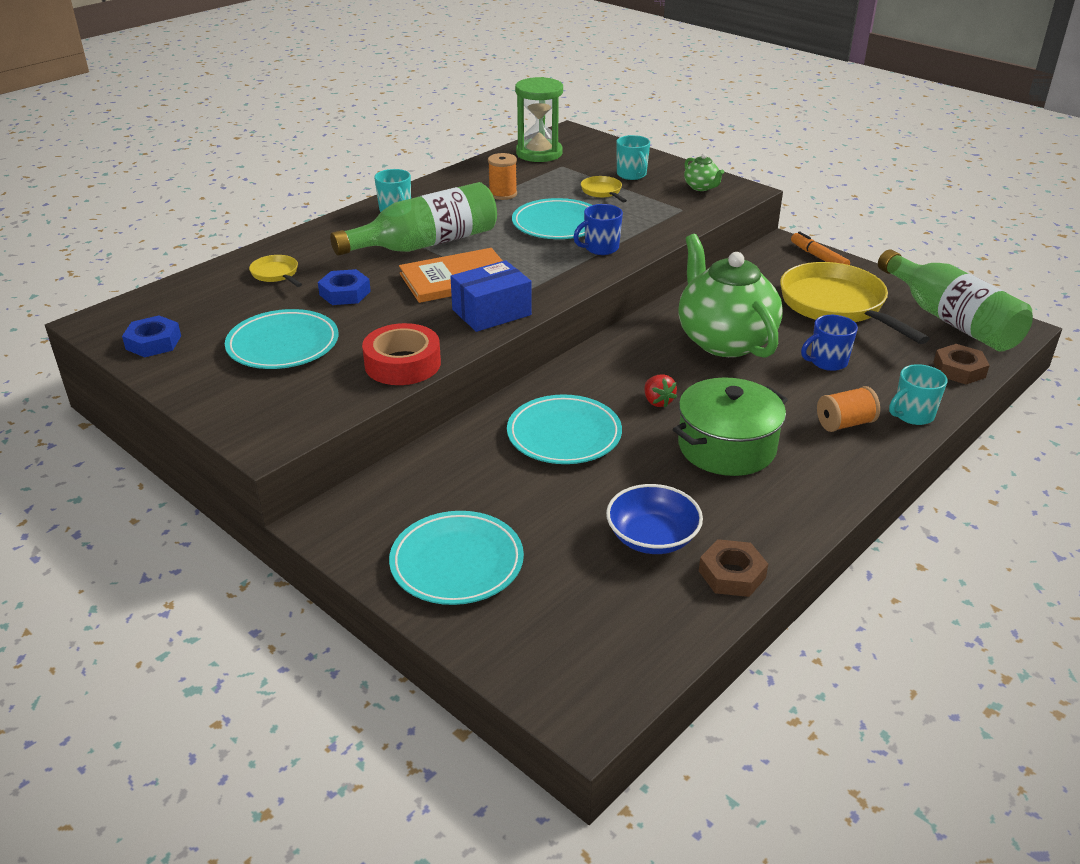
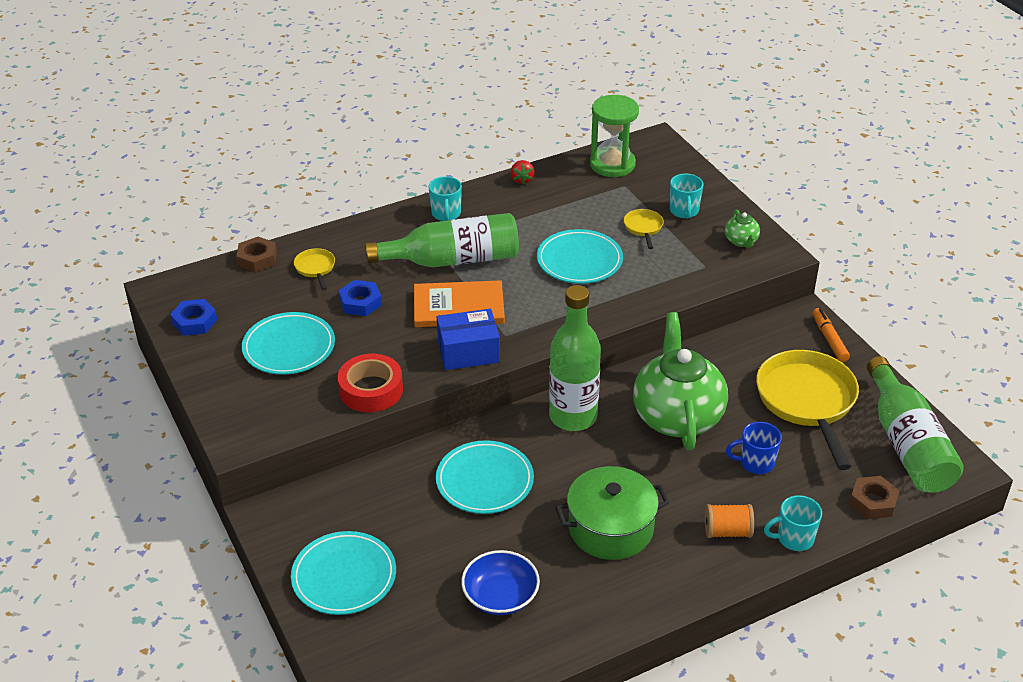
camera: 20 degrees right, 5 degrees up
orange spool [488,153,517,200] -> none
blue mug [574,204,623,255] -> none
red strawberry [644,374,677,408] -> red strawberry moved to [510,160,535,184]
brown nut [699,539,768,597] -> brown nut moved to [236,237,277,272]
none -> green bottle [549,285,601,431]

